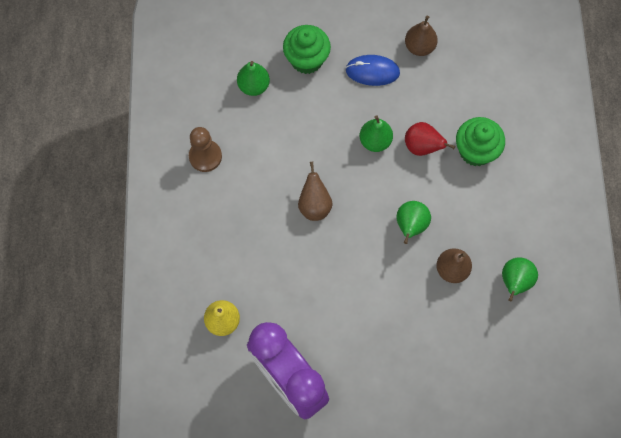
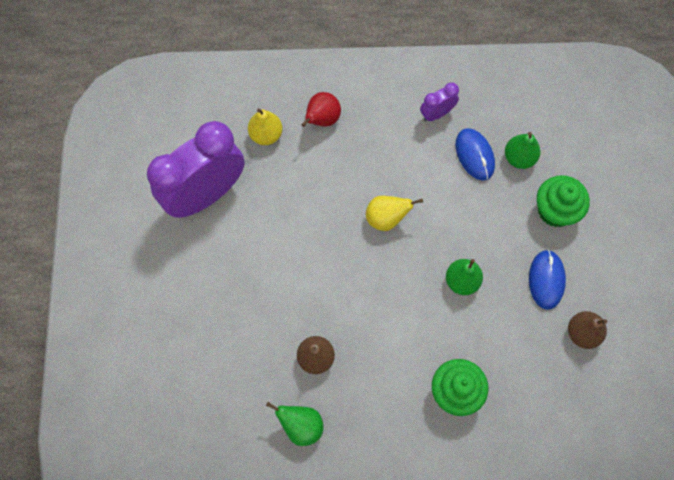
camera: 90 degrees right, 0 degrees up
brown pawn [189,127,222,172] -> purple clock [420,82,459,122]
brown pear [298,162,333,221] -> yellow pear [366,196,423,231]
green pear [396,201,431,244] -> none
red pear [405,122,455,156] -> red pear moved to [301,92,341,127]
none -> blue mouse [456,128,495,181]

